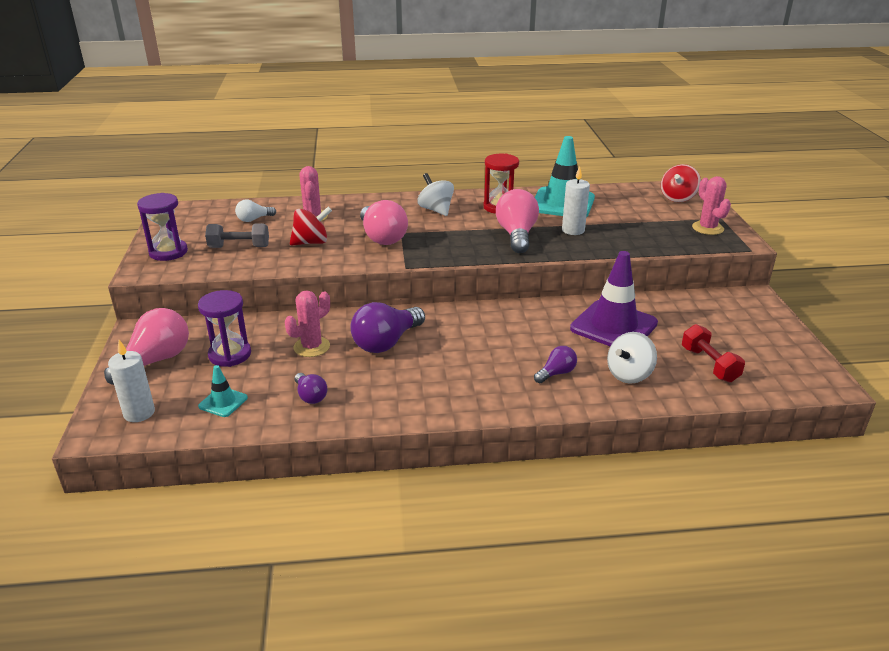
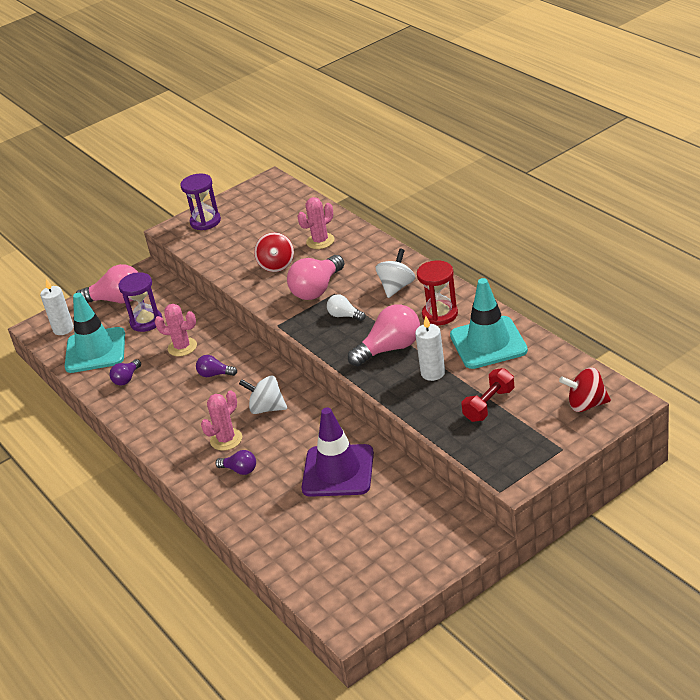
camera: 65 degrees right, 5 degrees up
turquoise traffic cone [198,365,248,417] -> turquoise traffic cone [65,293,125,373], size x2.15
grey dumbbell [205,223,269,248] -> none
white light bulb [235,200,276,222] -> white light bulb moved to [327,294,366,321]
red spinning top [290,207,332,246] -> red spinning top turned 45 degrees clockwise [254,232,294,272]
purple light bulb [350,302,425,353] -> purple light bulb [196,355,237,377], size x0.53
white spinning top [607,332,657,384] -> white spinning top moved to [239,376,287,414]
red dumbbell [682,324,745,382] -> red dumbbell moved to [462,368,514,422]
pink cactus [692,176,731,235] -> pink cactus moved to [201,390,242,451]

